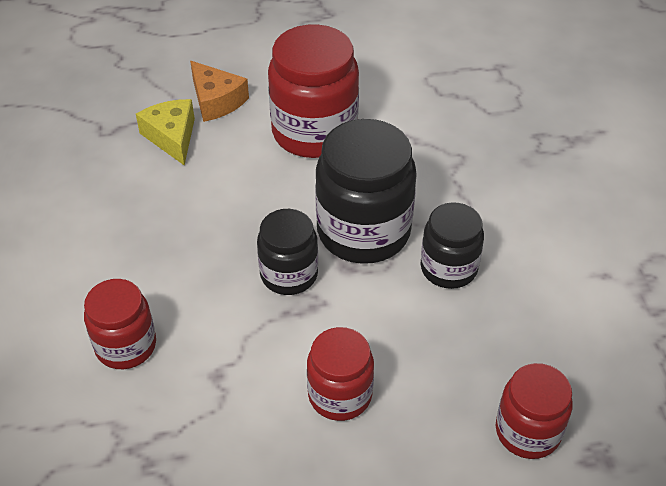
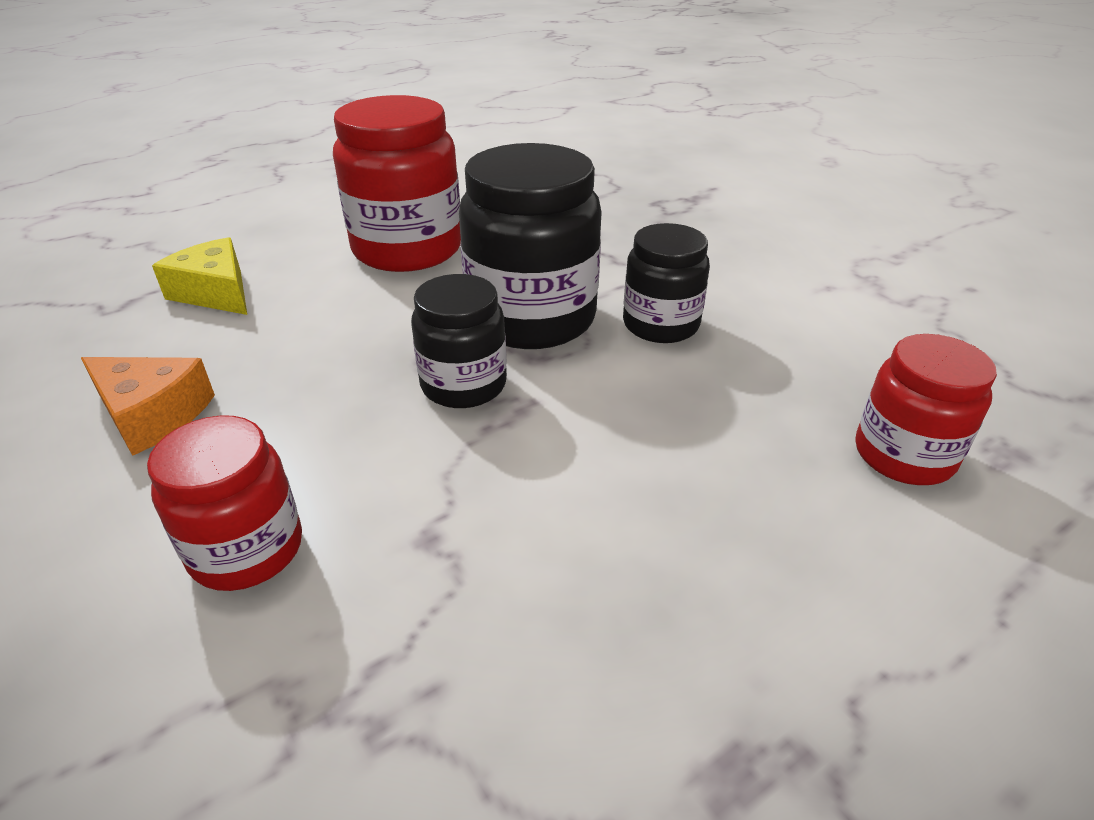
camera: 25 degrees left, 10 degrees down
orange cheese [190,61,249,122] -> orange cheese moved to [81,357,215,456]
red jar [307,327,374,421] -> none

